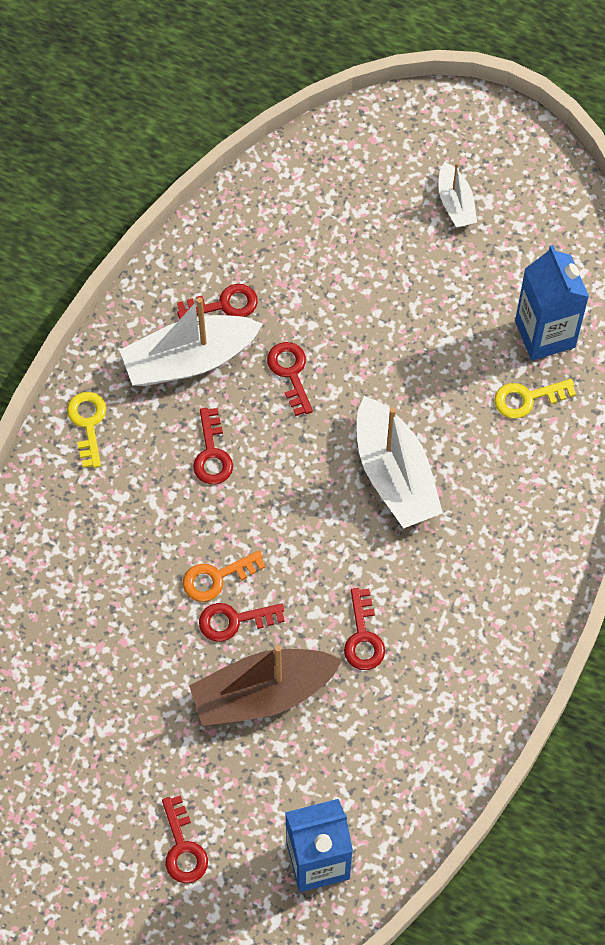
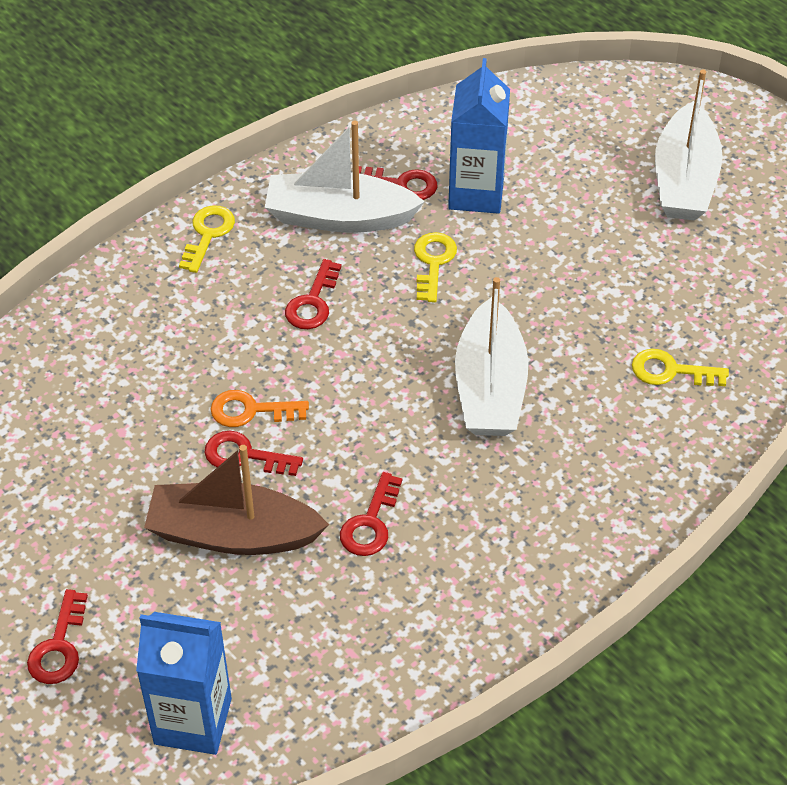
camera: 25 degrees right, 15 degrees down
red key [267,342,313,416] -> yellow key [414,232,457,302]
white boat [438,162,477,228] -> white boat [655,69,723,221], size x1.85
blue carton [515,245,589,361] -> blue carton moved to [448,58,510,214]

